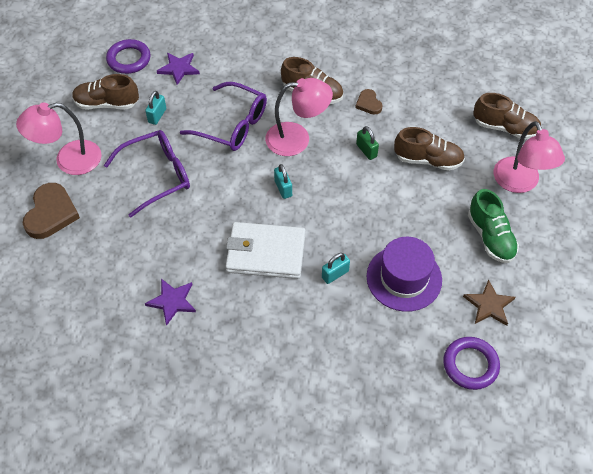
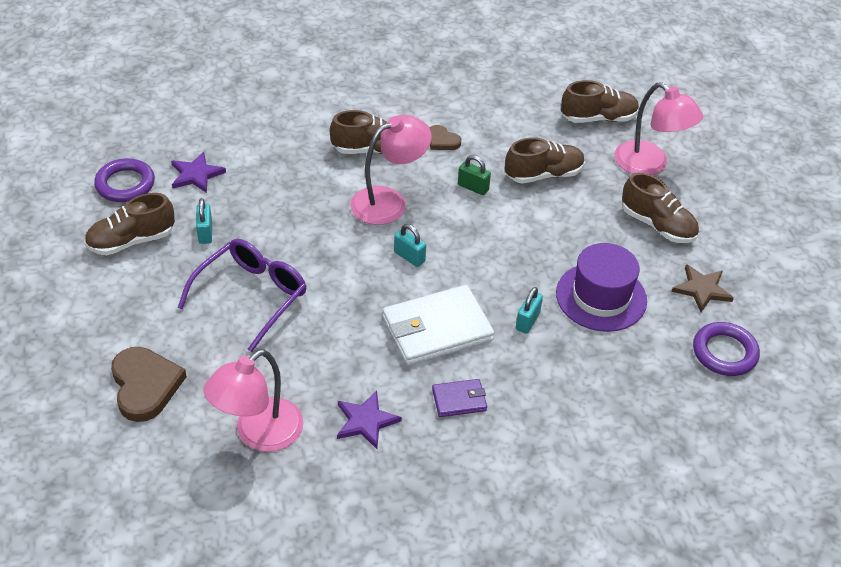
camera: 30 degrees left, 10 degrees down
pink lamp [16,103,102,175] -> pink lamp moved to [203,349,304,452]
purple glasses [180,82,267,151] -> none
green shoe [468,189,519,263] -> brown shoe [622,172,699,243]
none -> purple wallet [432,379,487,417]

